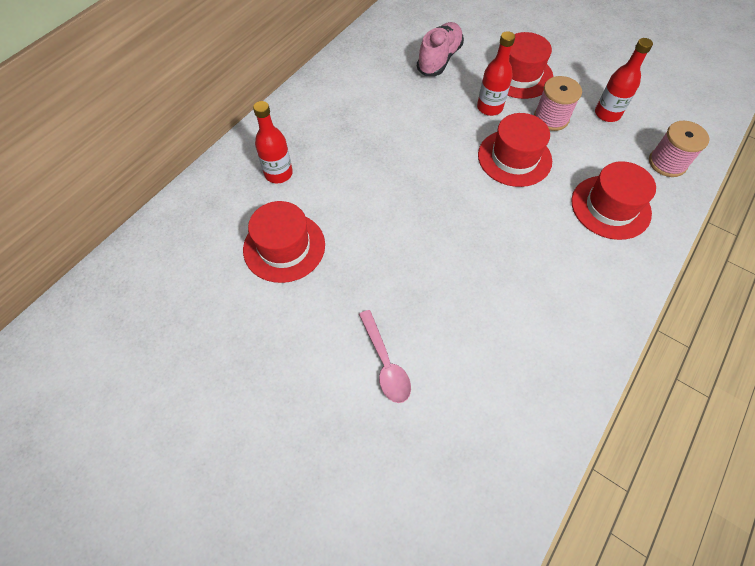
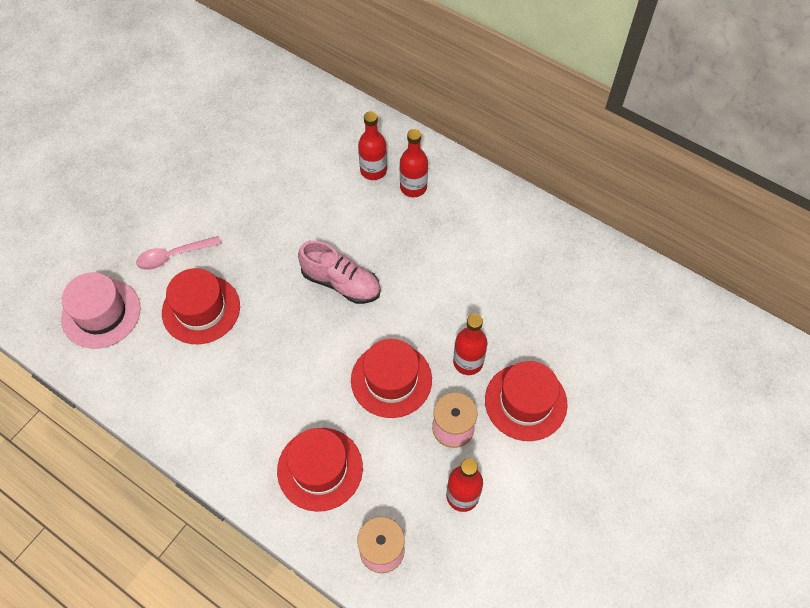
camera: 90 degrees right, 0 degrees up
red hat [243,201,325,283] -> red hat moved to [162,268,240,344]
pink shoe [417,22,464,76] -> pink shoe moved to [298,241,381,304]
none -> pink hat [61,272,141,349]
none -> red bottle [400,129,428,197]

